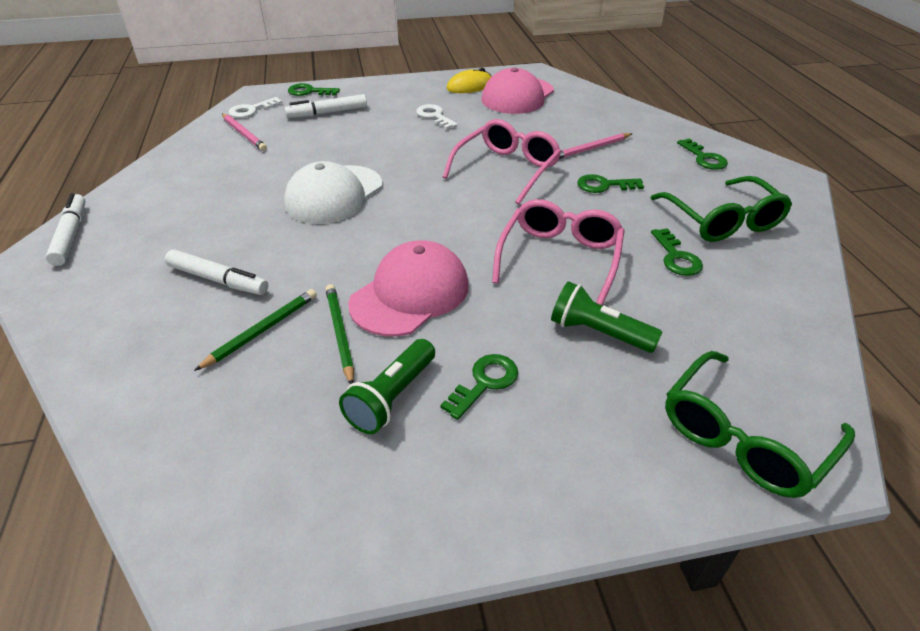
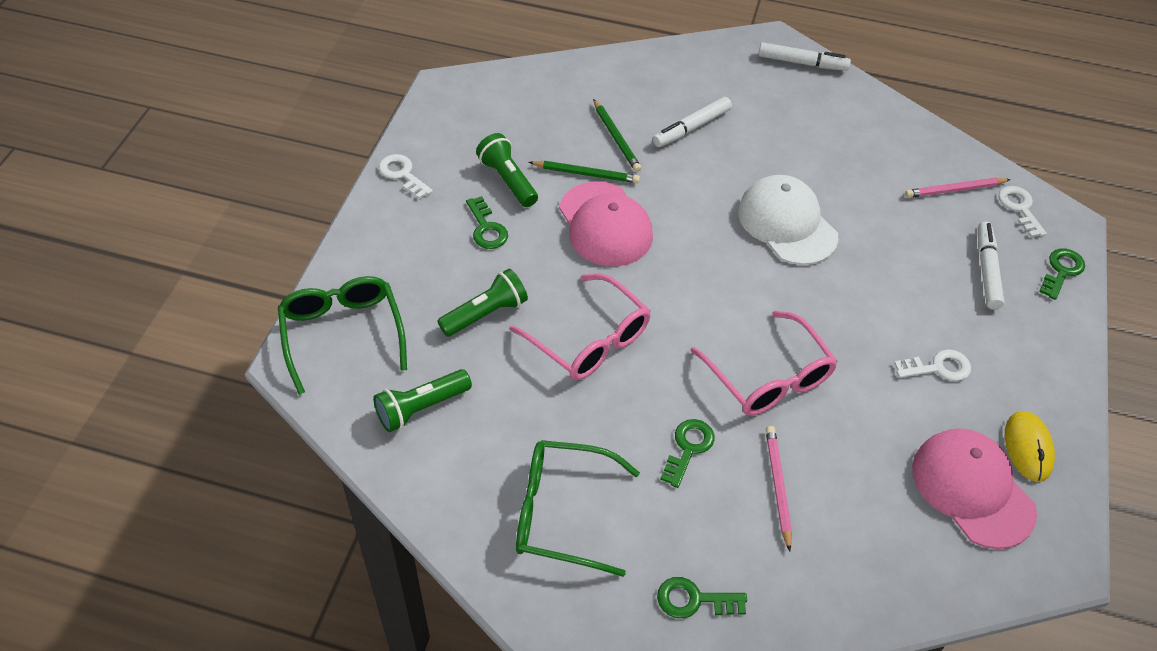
camera: 115 degrees right, 10 degrees up
green key [651,228,703,276] -> none
none -> green flashlight [373,369,472,432]
none -> white key [379,154,433,199]

